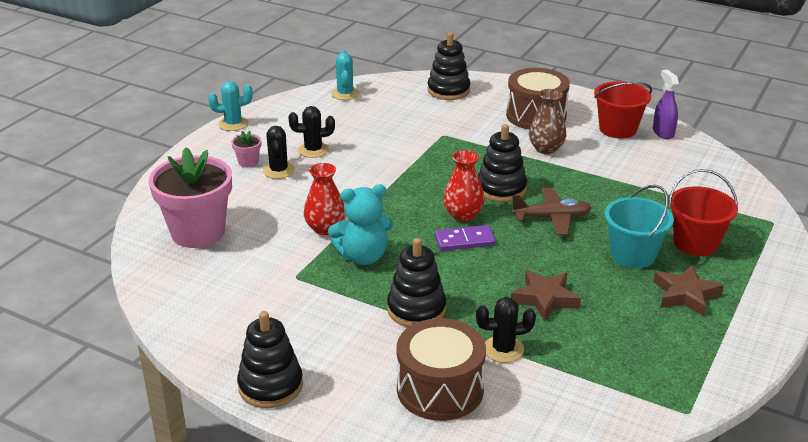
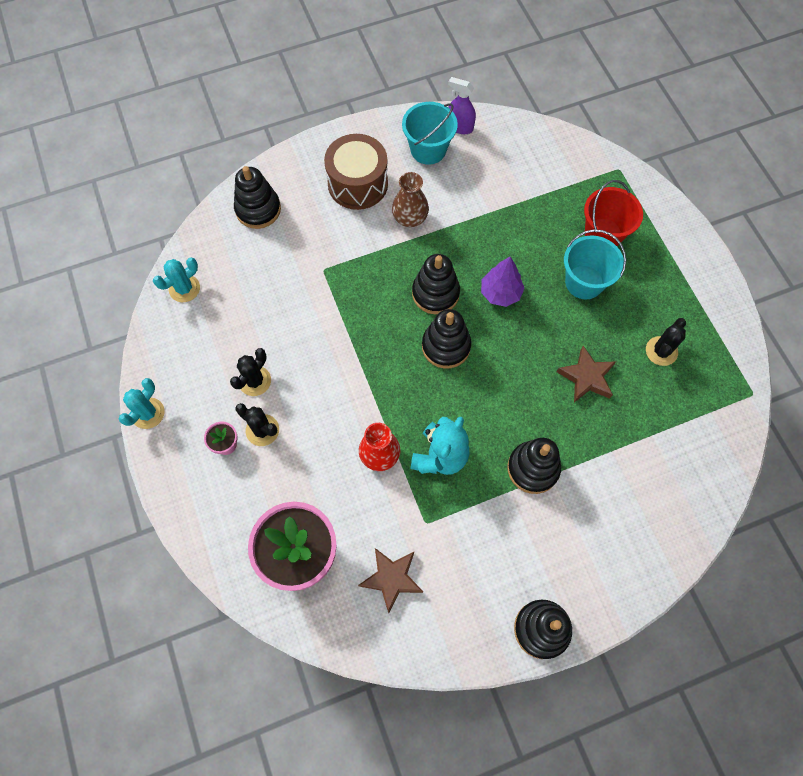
camera: 50 degrees left, 35 degrees up
turquoise cactus [331,50,360,100] -> turquoise cactus turned 75 degrees counterclockwise [153,257,200,302]
brown drum [397,318,486,421] -> none
purple domino [435,225,496,251] -> none
red vase [443,150,485,221] -> black stacking toy [422,309,471,369]
black cactus [476,297,536,363] -> black cactus moved to [646,318,686,366]
brown plane [511,188,591,235] -> purple tree [481,257,525,307]
red bucket [594,81,652,139] -> turquoise bucket [402,102,458,165]
brown star [653,265,724,317] -> brown star moved to [358,548,423,614]

